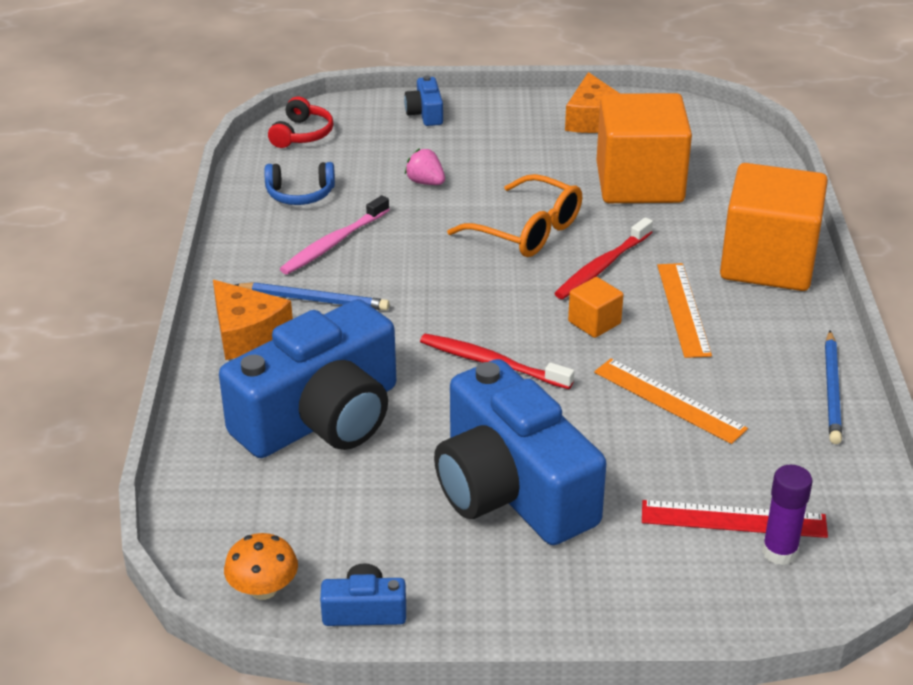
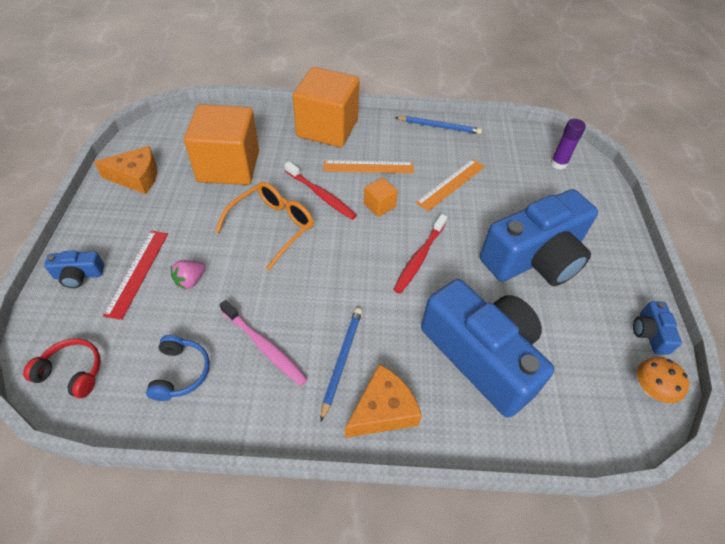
camera: 90 degrees left, 15 degrees up
red ruler [642,500,828,538] -> red ruler moved to [103,231,168,320]

